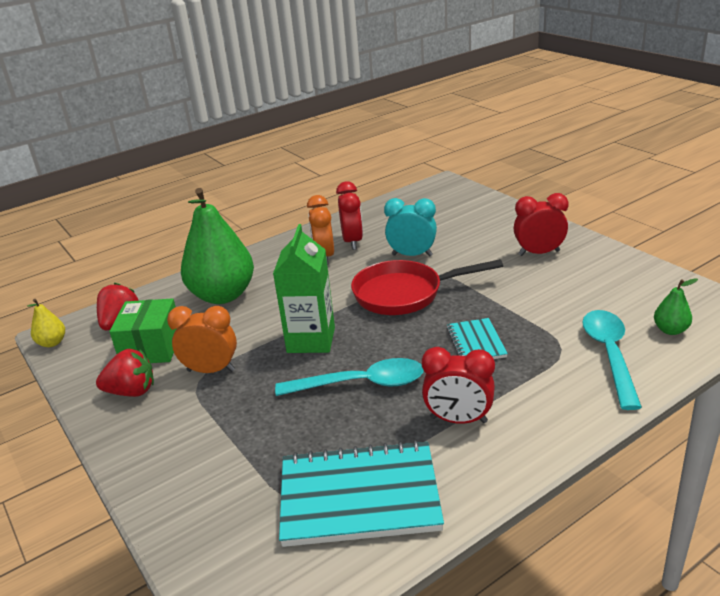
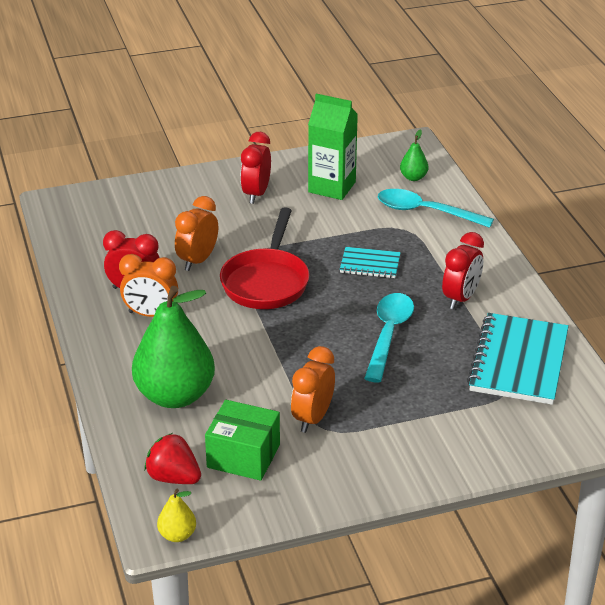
camera: 75 degrees left, 5 degrees up
red strawberry [96,349,154,397] -> none
green carton [273,224,335,353] -> green carton moved to [308,94,358,200]
turquoise clock [384,198,437,256] -> orange clock [175,196,218,271]

